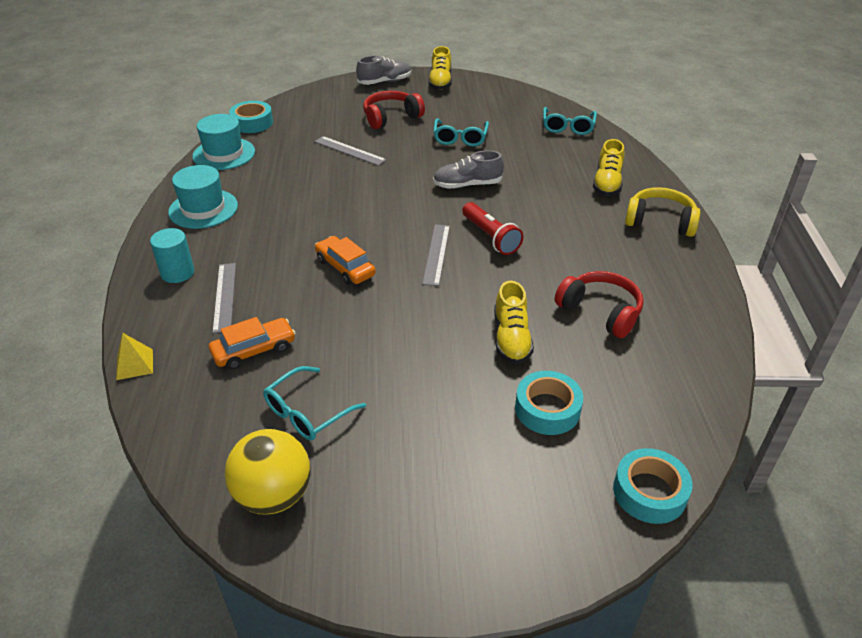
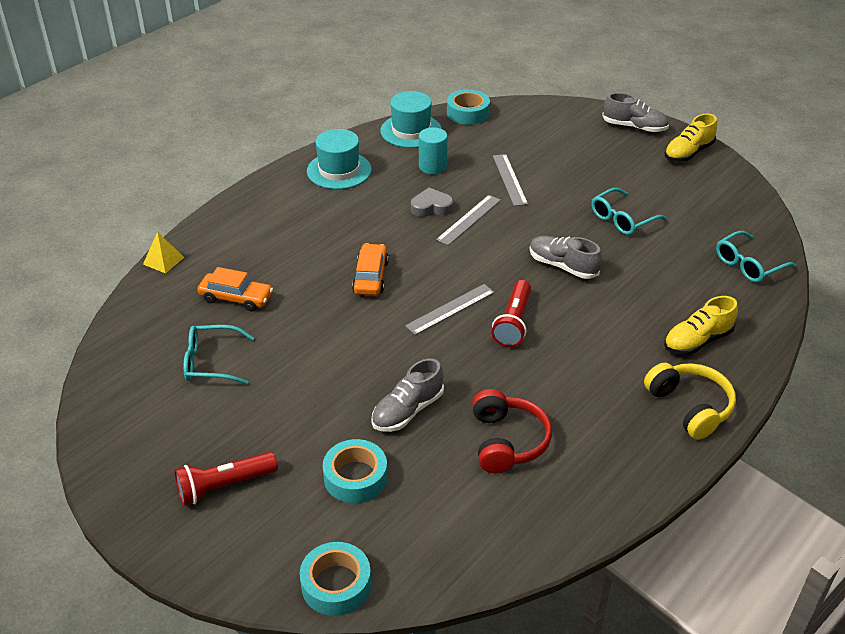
camera: 45 degrees right, 0 degrees up
turquoise cylinder [150,228,194,283] -> turquoise cylinder moved to [419,127,448,174]
grey ruler [212,263,236,333] -> grey ruler moved to [436,195,501,246]
yellow ball [225,429,310,515] -> none
red headphones [363,91,425,129] -> none
yellow shoe [494,280,534,365] -> grey shoe [371,358,444,432]
none -> red flashlight [174,452,278,506]
none -> grey heart [411,188,453,217]

